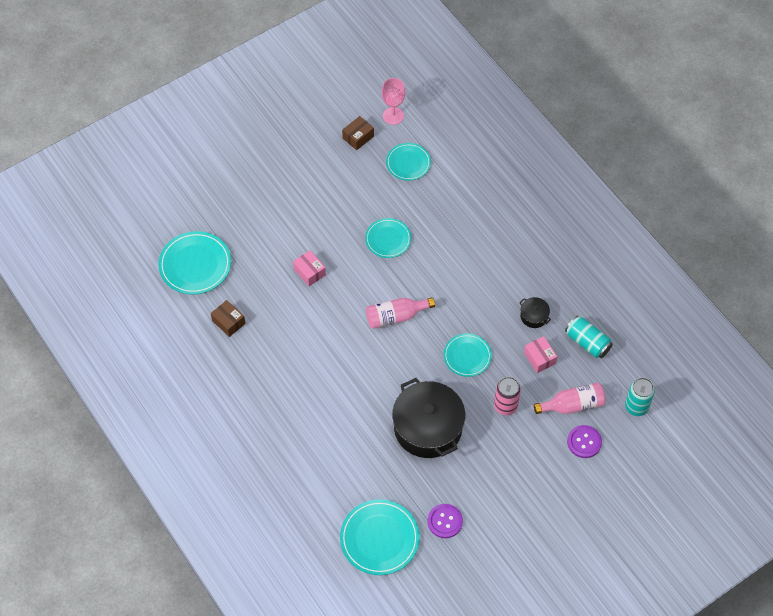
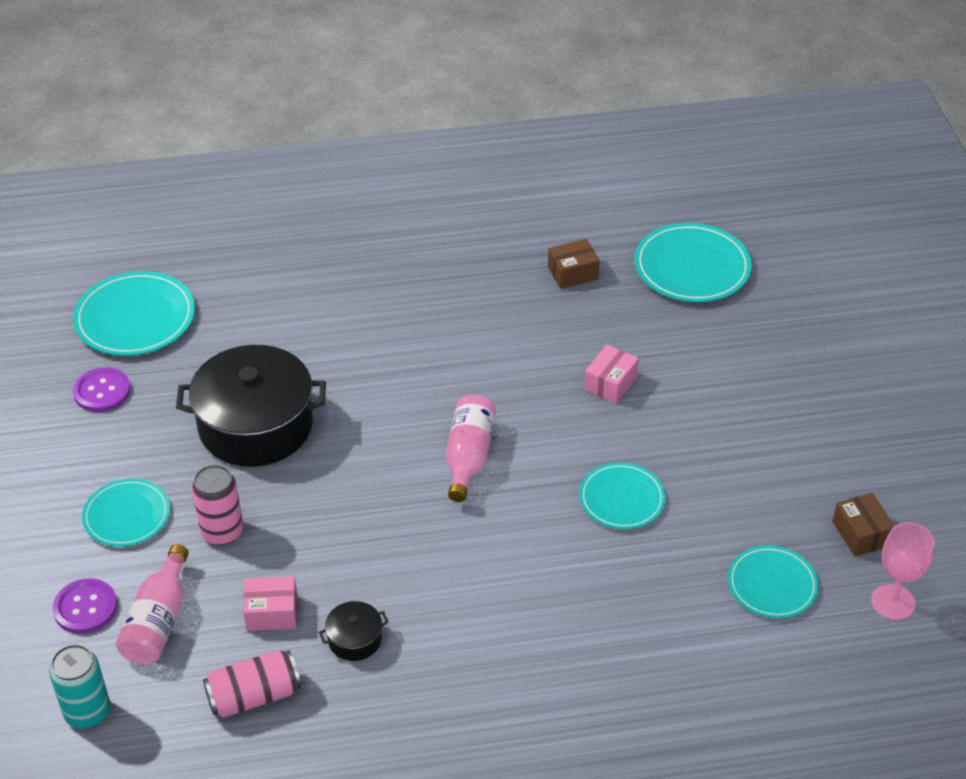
camera: 115 degrees right, 15 degrees down
pink box [293,250,326,286] -> pink box turned 45 degrees counterclockwise [584,344,639,404]
turquoise plate [444,333,492,377] -> turquoise plate moved to [82,479,170,546]
turquoise can [565,316,613,358] -> pink can [203,650,301,718]

